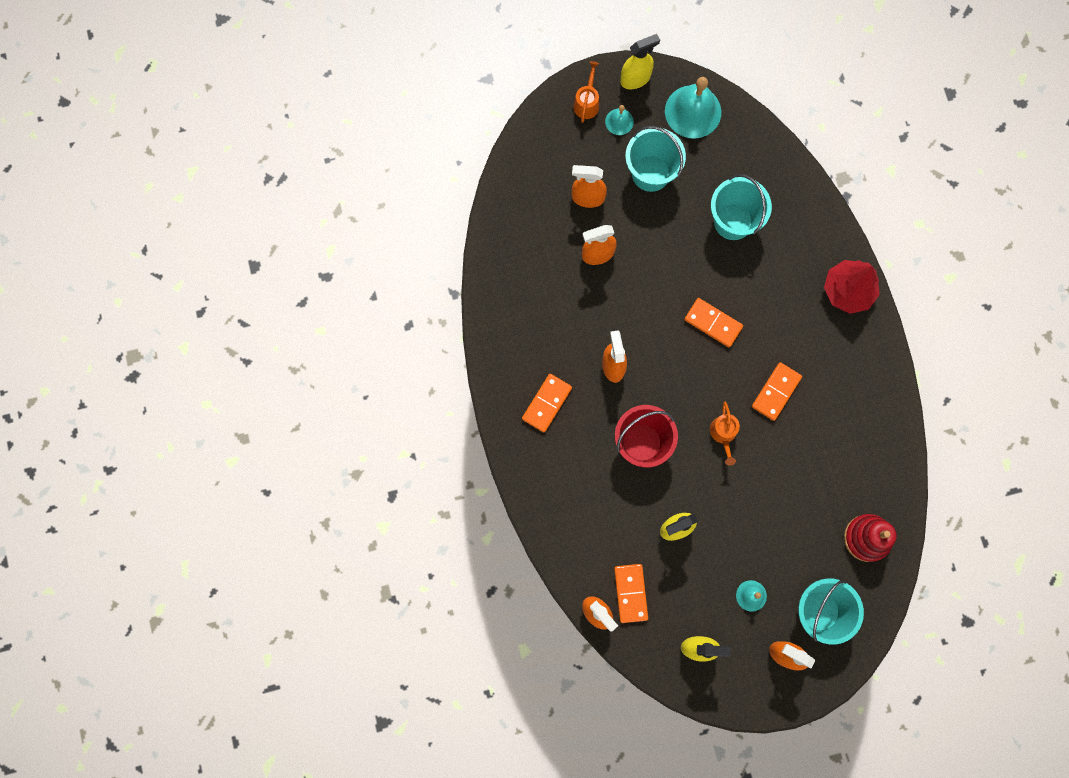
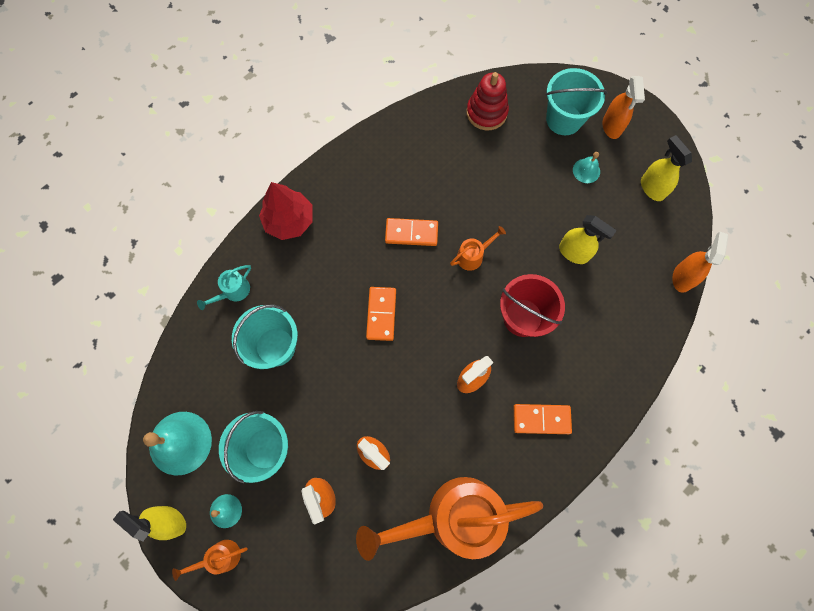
camera: 120 degrees left, 5 degrees down
orange domino [614,564,648,623] -> none
none -> turquoise watering can [197,265,251,310]
none -> orange watering can [356,477,543,561]

